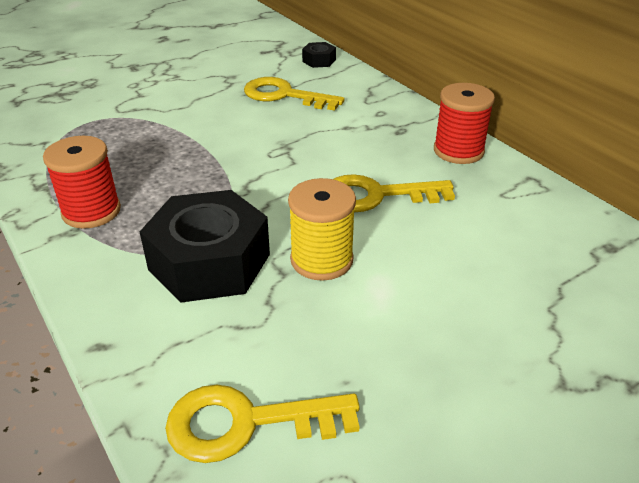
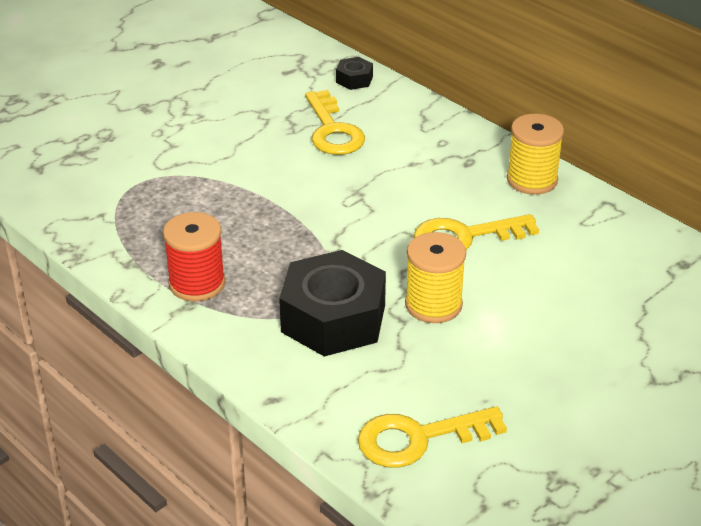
camera: 10 degrees left, 0 degrees up
yellow key [244,77,345,111] -> yellow key turned 120 degrees counterclockwise [305,90,365,155]
red spool [434,83,495,164] -> yellow spool [507,114,564,195]

